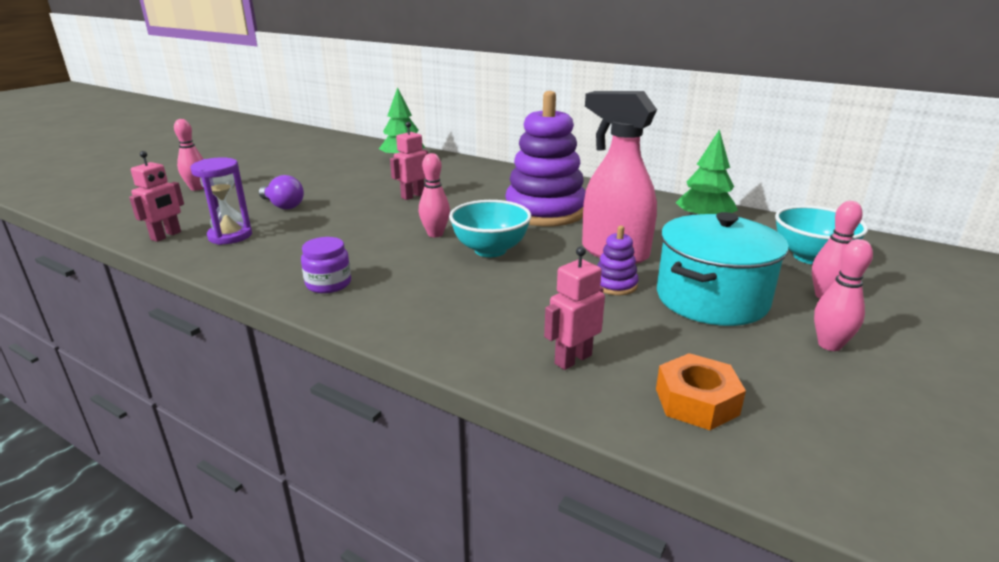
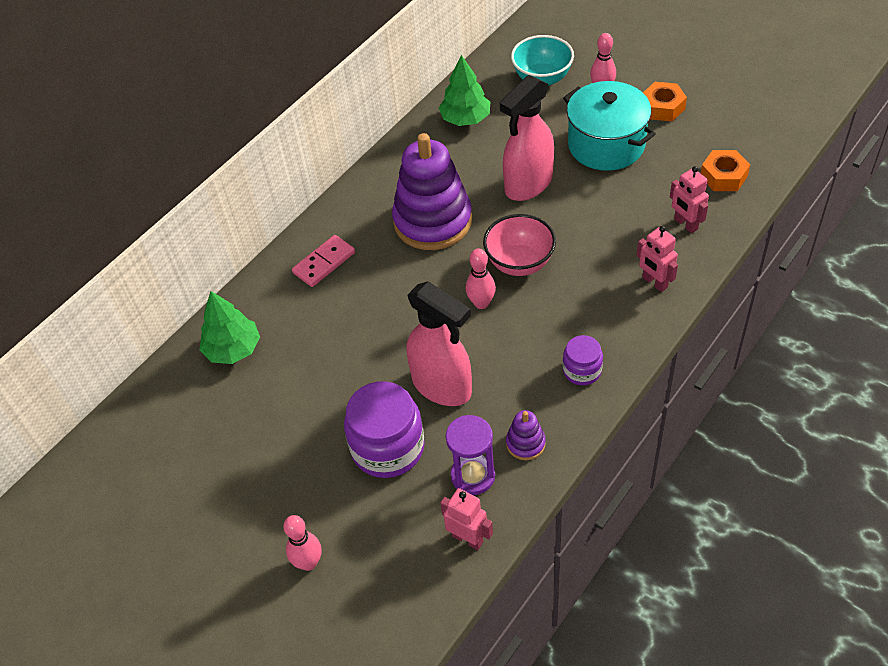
camera: 80 degrees left, 25 degrees up
purple light bulb [259,175,304,209] -> purple jar [344,381,425,478]
pink robot [390,122,428,200] -> pink robot moved to [637,226,678,292]
turquoise bowl [449,200,531,257] -> pink bowl [483,214,556,276]
purple stacking toy [597,226,638,295] -> purple stacking toy moved to [506,410,546,460]
pink bowling pin [814,239,873,351] -> orange nut [643,82,687,121]
none -> pink domino [292,235,355,287]
none -> pink spray bottle [407,281,472,406]

